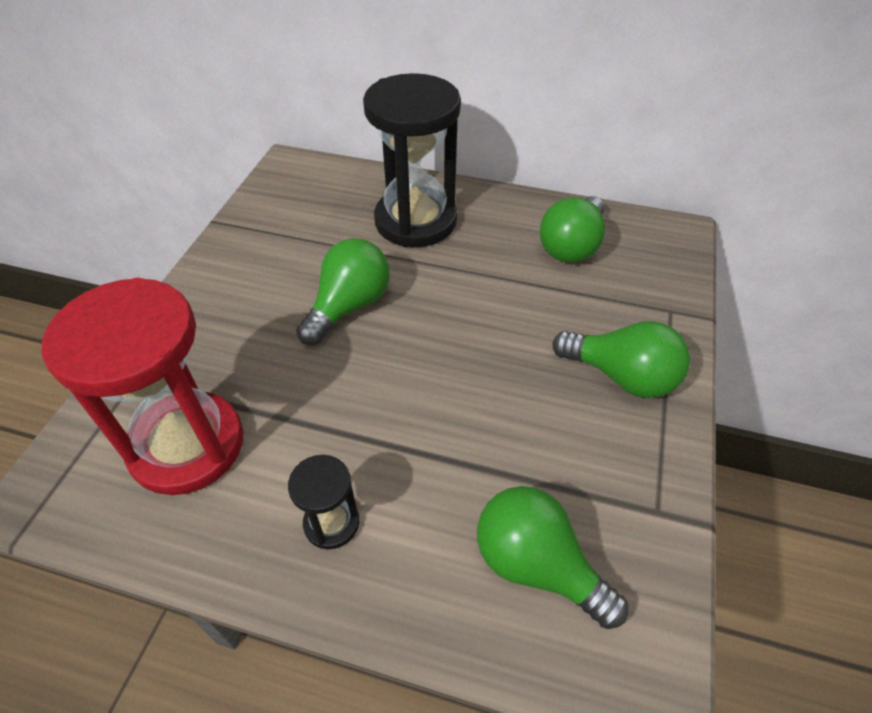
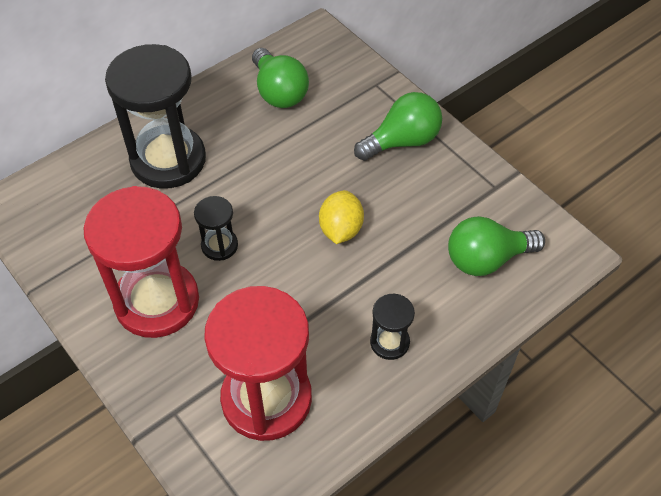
camera: 55 degrees left, 5 degrees up
green light bulb [296,238,390,345] -> black hourglass [194,196,238,261]
none -> red hourglass [84,186,199,338]
none -> yellow lemon [319,190,364,244]

